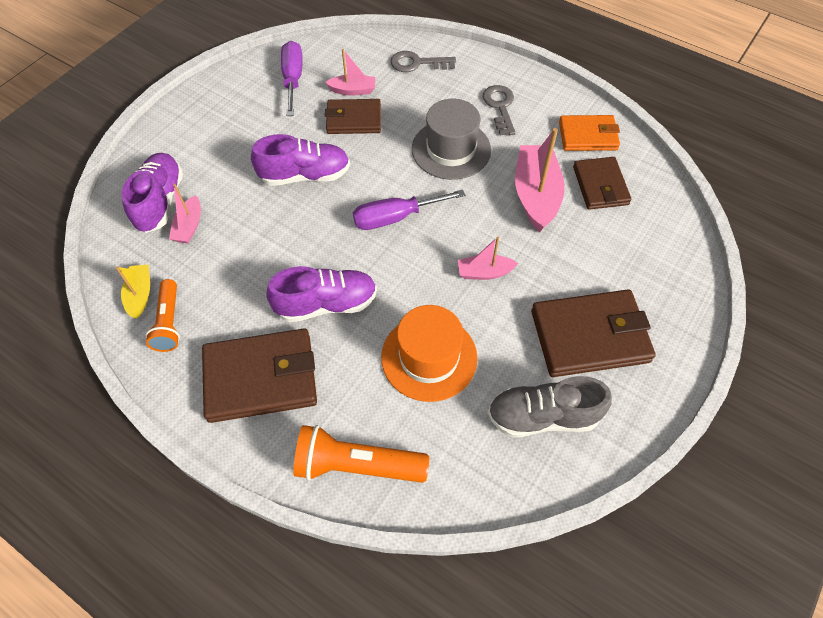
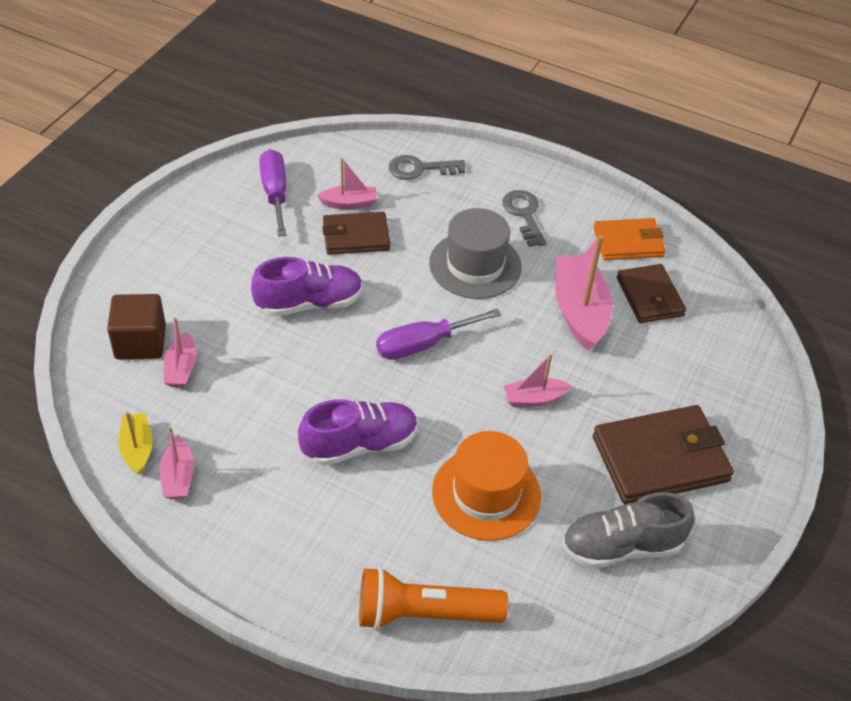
camera: 10 degrees left, 10 degrees down
purple shoe [121,153,183,233] -> brown cube [107,294,166,359]
orange flashlight [146,279,180,352] -> pink boat [160,426,194,499]
brown wallet [202,329,317,423] -> none

